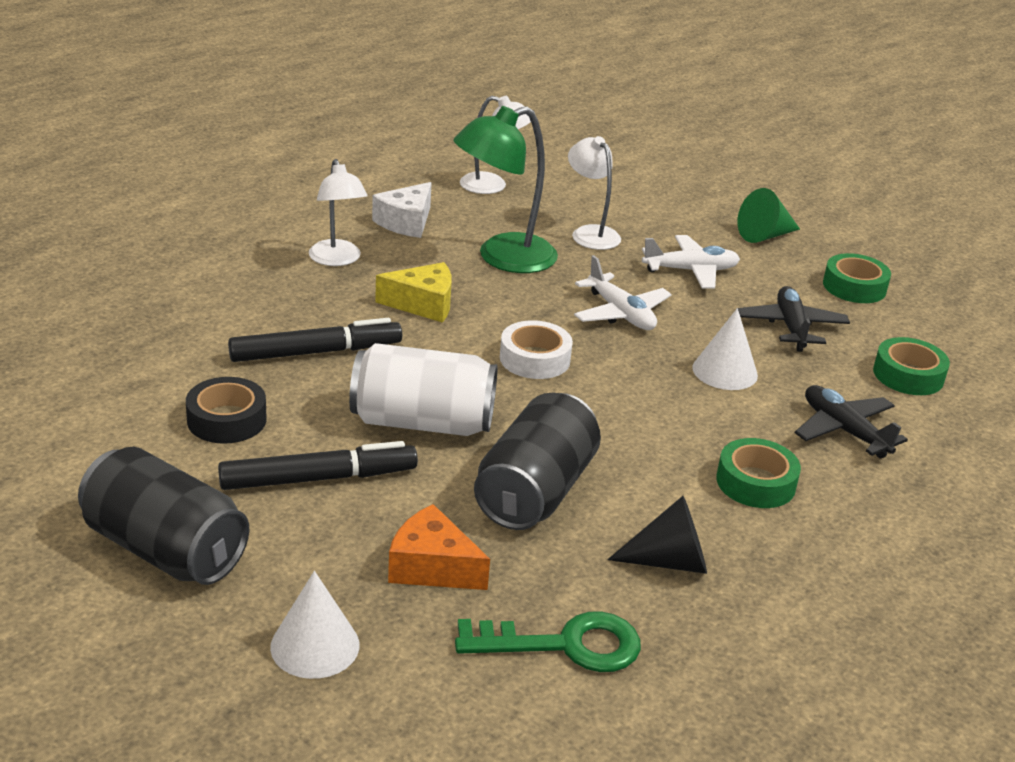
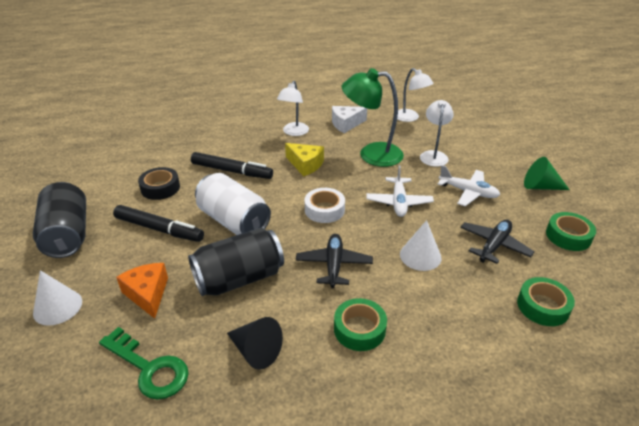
camera: 40 degrees right, 5 degrees up
black plane [795,385,908,458] -> black plane moved to [296,234,373,288]

